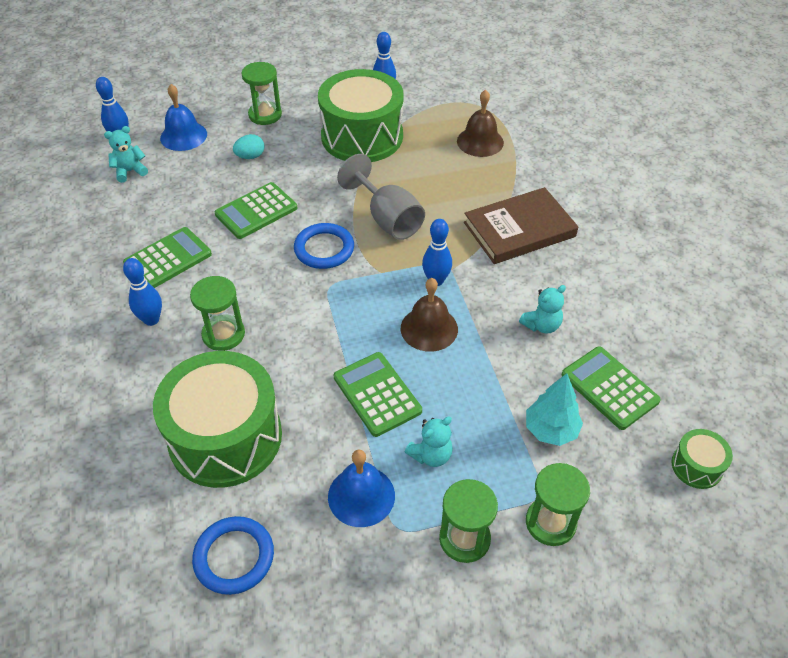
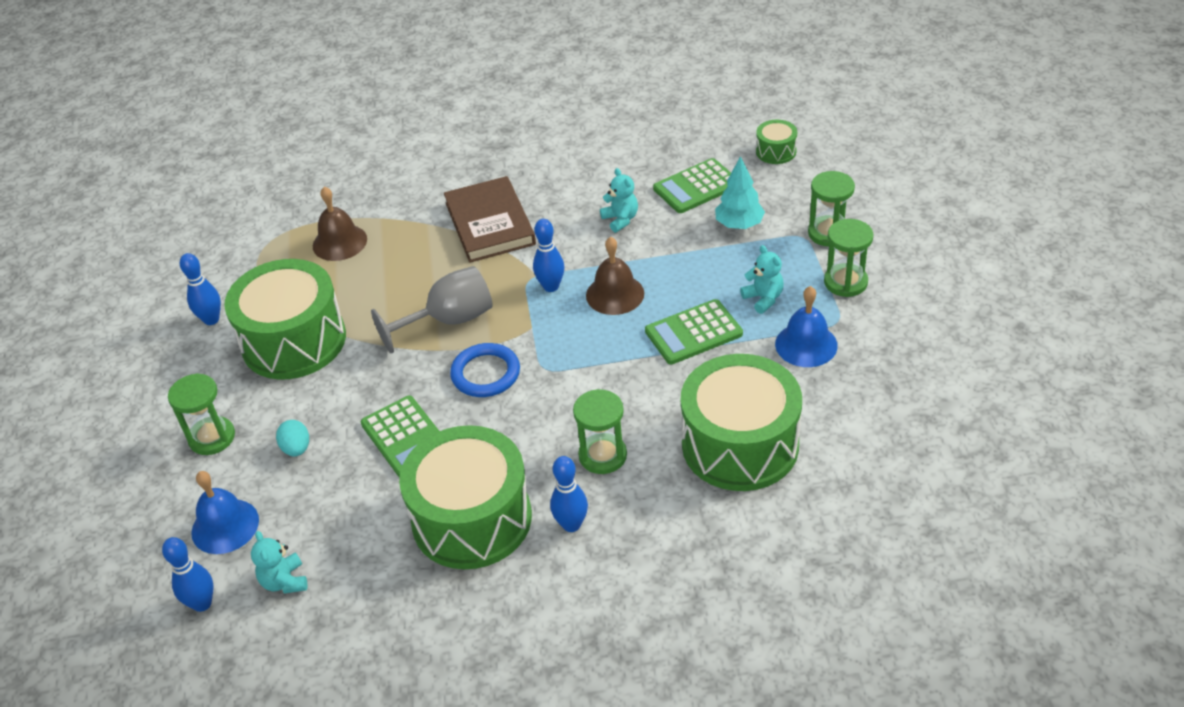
camera: 80 degrees left, 5 degrees down
green calculator [123,227,212,288] -> green drum [399,425,532,569]
blue ring [192,516,274,595] -> none

